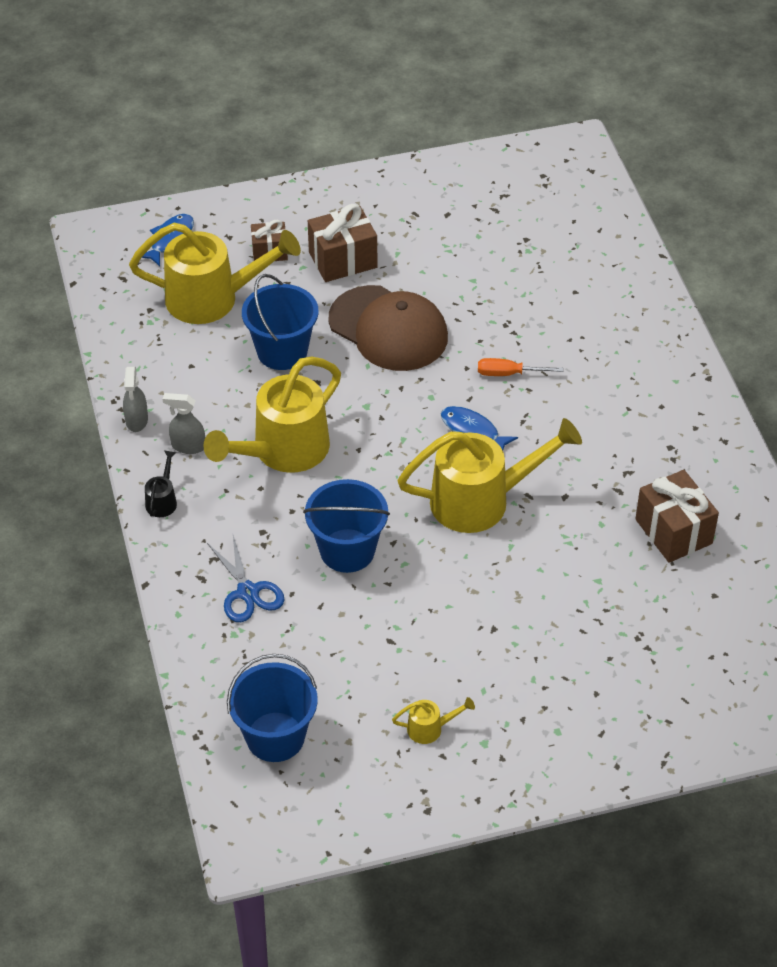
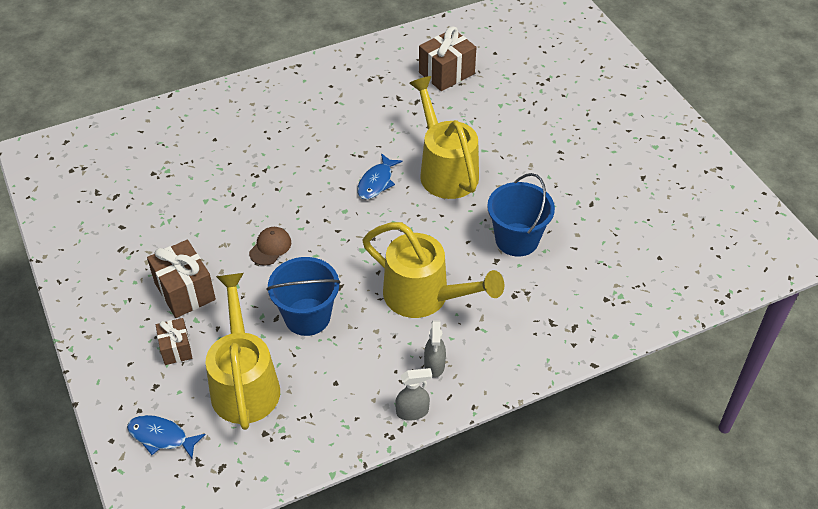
camera: 100 degrees left, 0 degrees up
black watering can [145,450,177,517] -> none
blue scissors [207,535,285,622] -> none
blue bucket [227,654,318,762] -> none
brown cap [329,285,448,371] -> brown cap [249,227,291,266], size x0.43
yellow watering can [392,697,475,744] -> none
orange screwdriver [478,358,563,376] -> none

